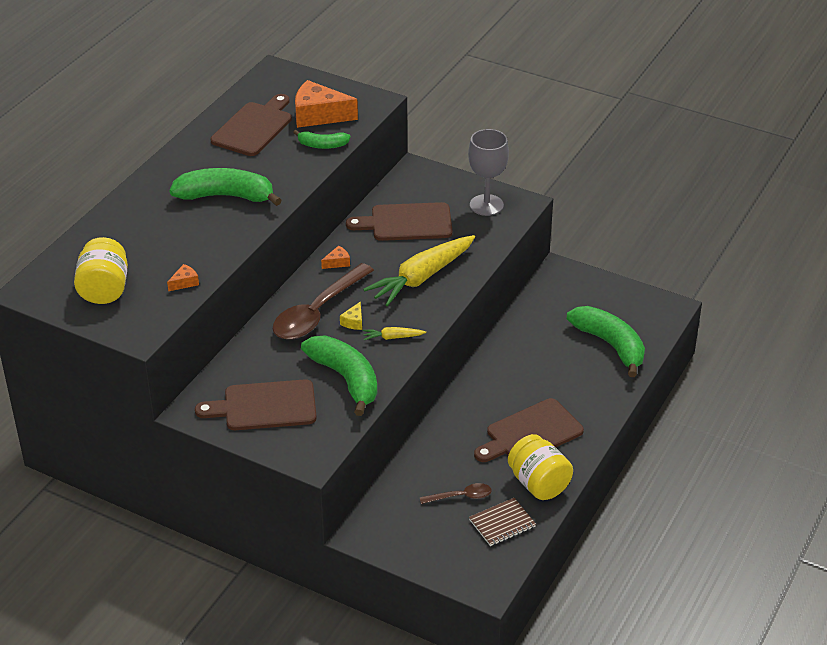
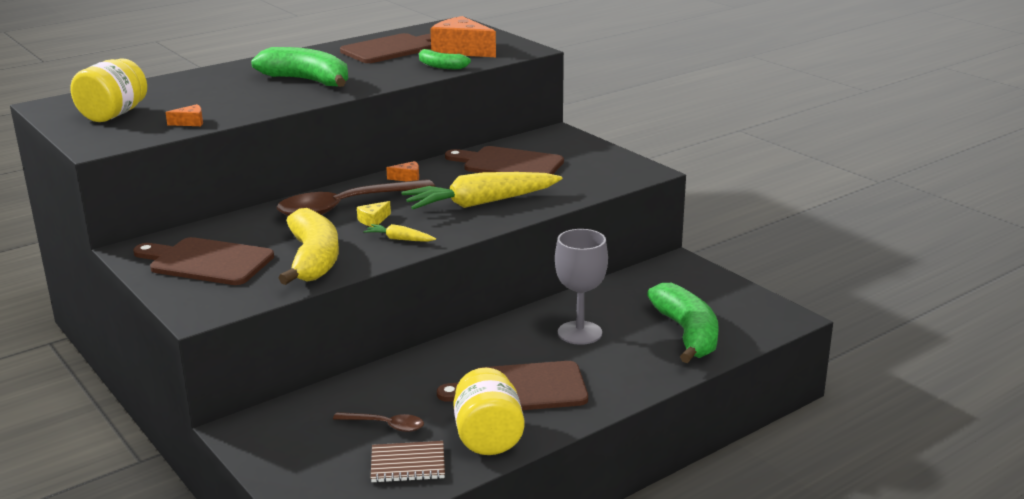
camera: 25 degrees right, 15 degrees down
green banana [301,336,377,416] -> yellow banana [279,208,339,285]
grey goblet [468,129,509,216] -> grey goblet moved to [555,229,608,345]

